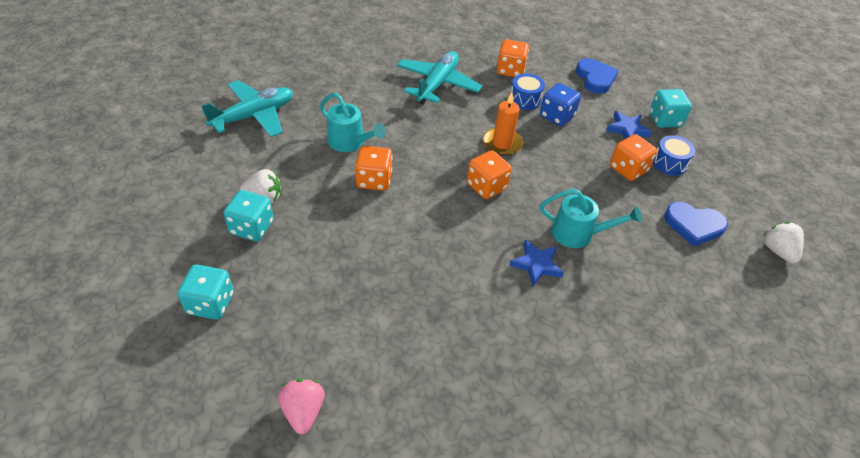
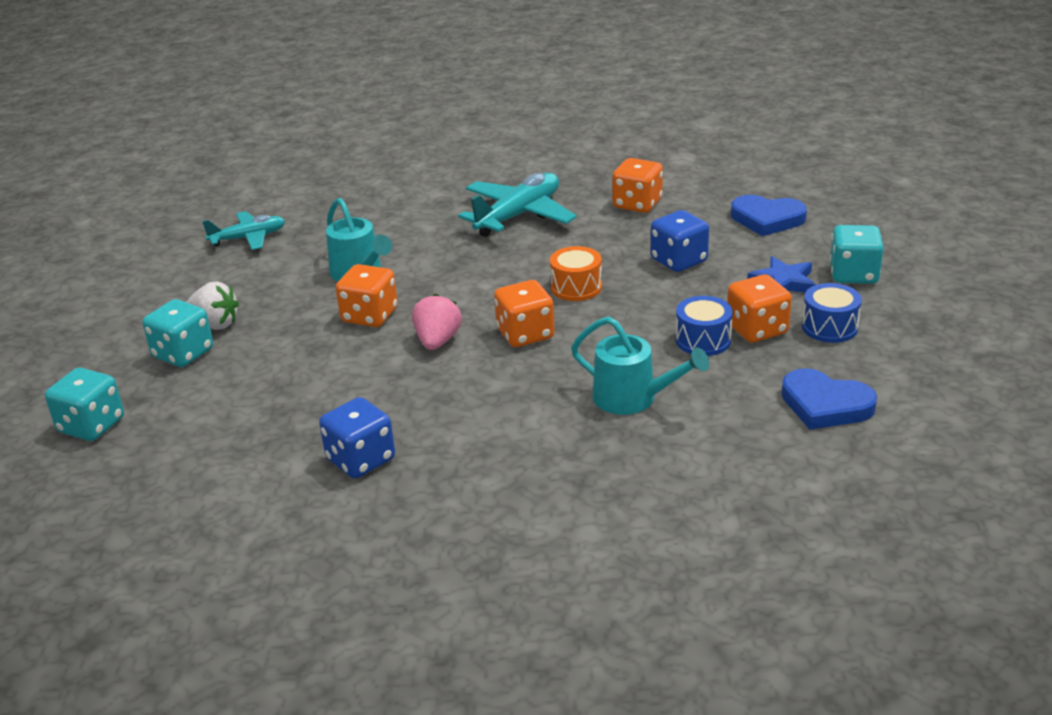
camera: 20 degrees right, 15 degrees down
turquoise plane [201,80,293,137] -> turquoise plane [202,211,285,250], size x0.62
pink strawberry [278,378,325,434] -> pink strawberry moved to [412,294,462,350]
orange candle [483,92,523,156] -> orange drum [550,246,602,301]
blue star [509,240,564,286] -> none
blue drum [511,74,545,110] -> blue drum moved to [676,296,733,356]
blue heart [576,58,619,94] -> blue heart turned 105 degrees clockwise [731,195,807,236]
white strawberry [763,222,804,263] -> none
none -> blue dice [319,397,395,478]

